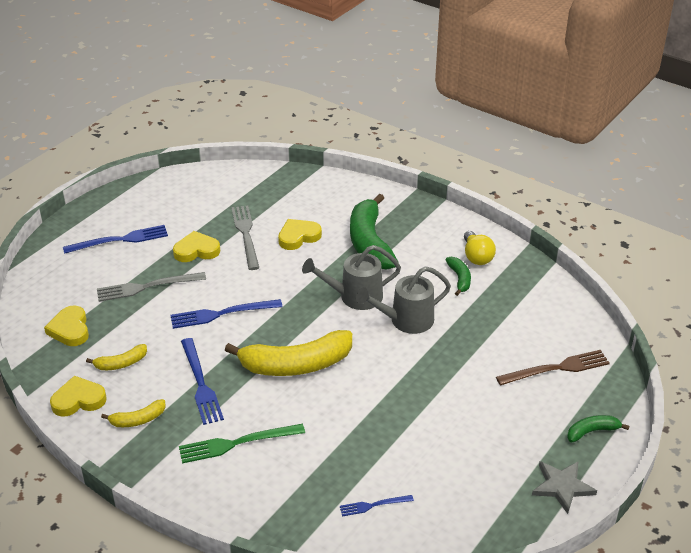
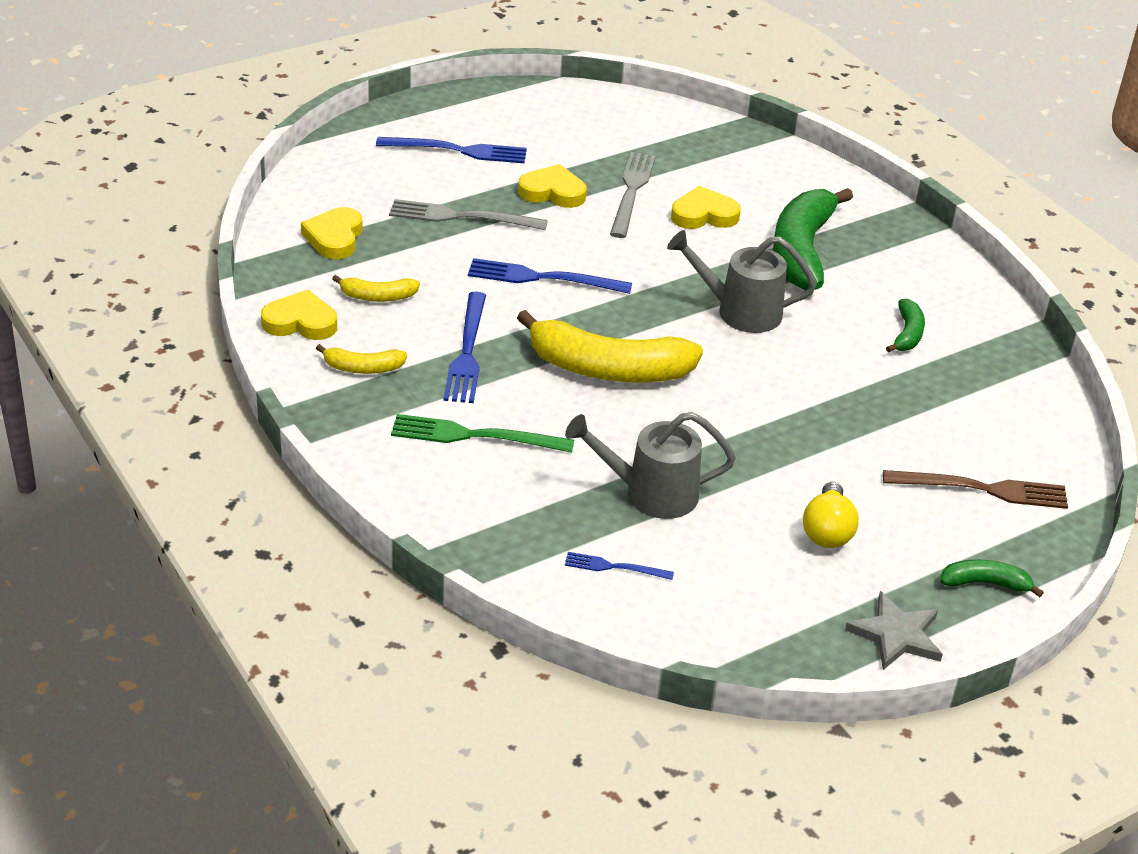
camera: 20 degrees right, 0 degrees up
grey watering can [356,266,451,334] -> grey watering can moved to [565,412,736,519]
yellow light bulb [464,231,496,265] -> yellow light bulb moved to [803,482,859,548]

